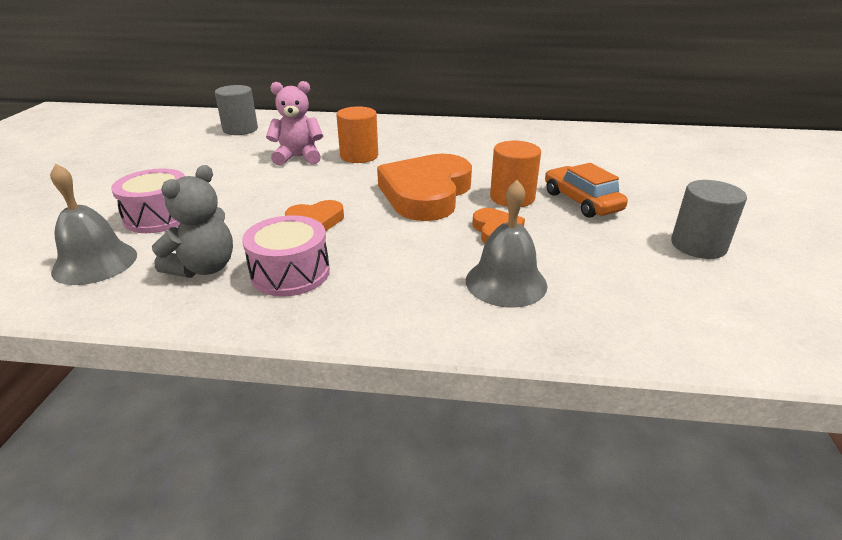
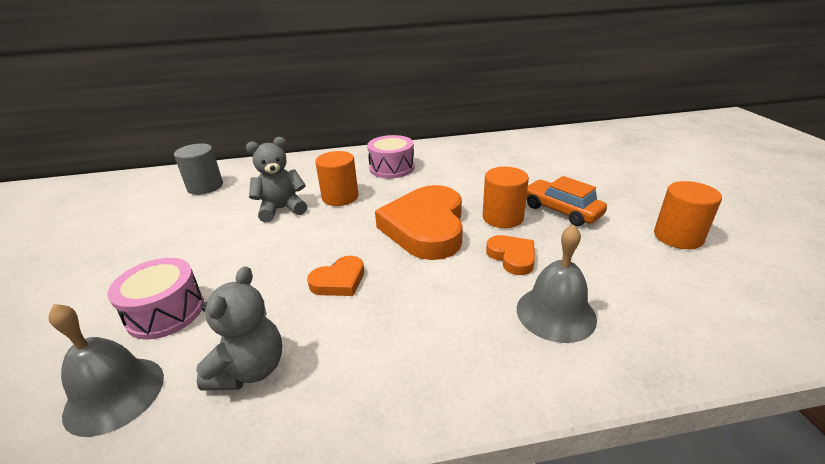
camera: 15 degrees left, 0 degrees up
pink drum [242,215,330,297] -> pink drum moved to [367,135,414,178]
pink teddy bear [266,81,323,166] -> grey teddy bear [246,137,307,222]
grey cylinder [671,180,747,259] -> orange cylinder [654,181,722,249]

